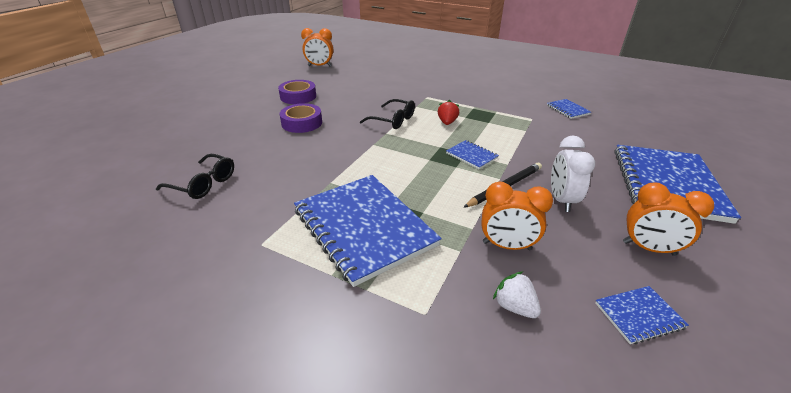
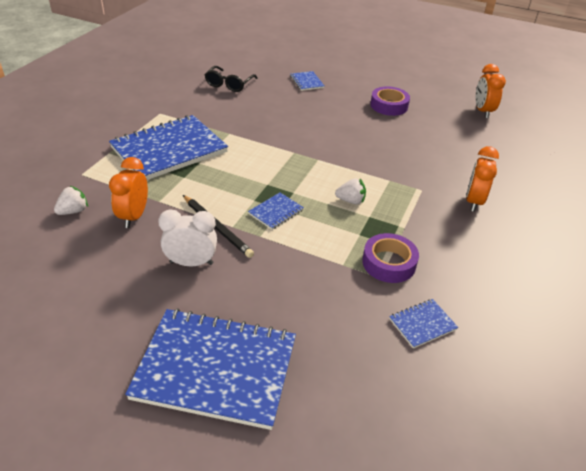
camera: 85 degrees right, 5 degrees up
purple tape [280,103,322,133] -> purple tape moved to [362,233,419,283]
black glasses [360,99,415,129] -> none
red strawberry [438,100,459,125] -> white strawberry [335,178,366,204]
blue notebook [595,286,689,344] -> blue notebook moved to [290,71,324,91]
orange clock [623,182,714,256] -> orange clock moved to [466,146,499,212]

